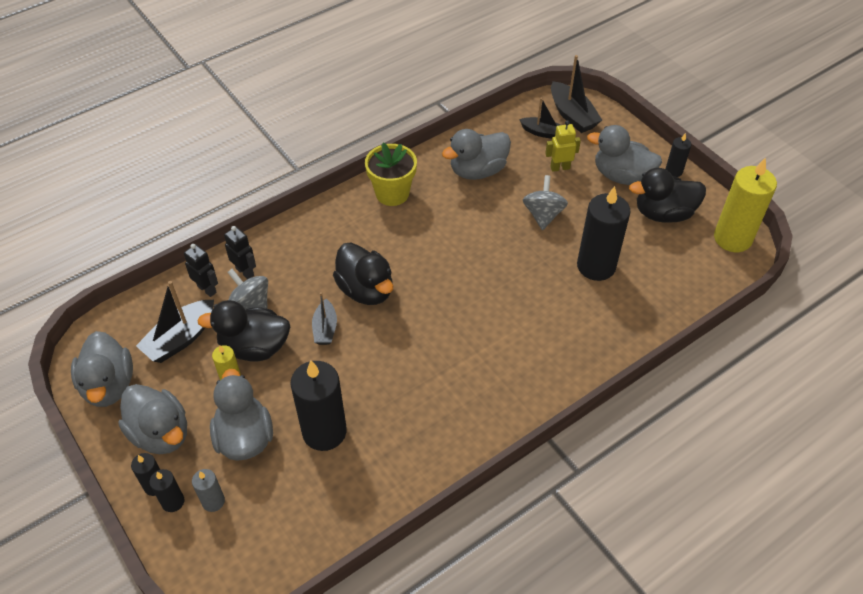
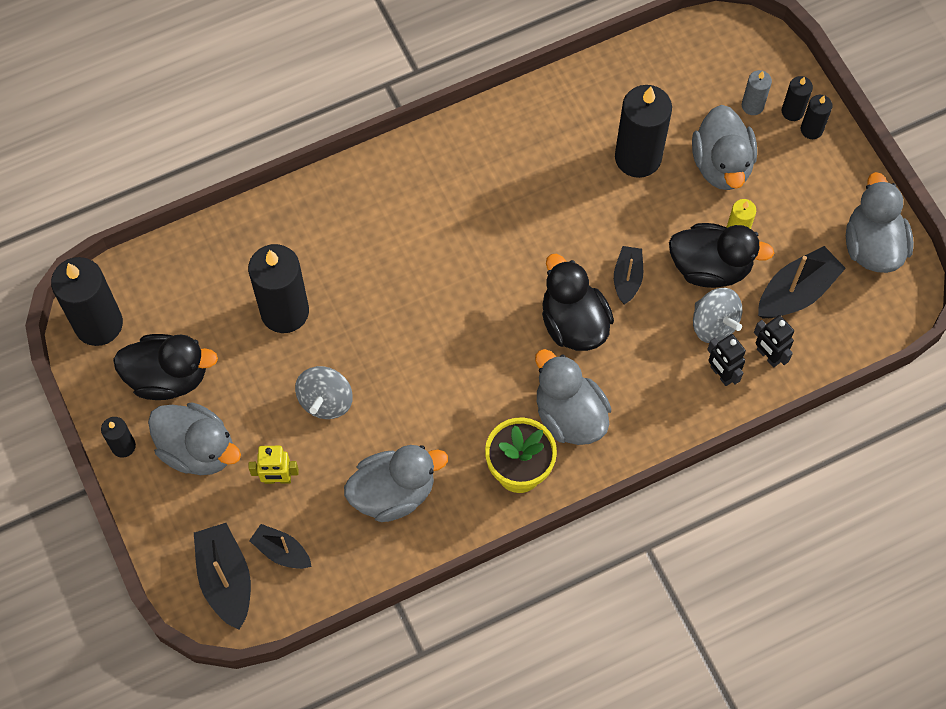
camera: 170 degrees left, 15 degrees up
grey duck [118,384,187,454] -> grey duck moved to [535,349,611,445]
yellow candle [714,157,777,252] -> black candle [51,257,123,346]

